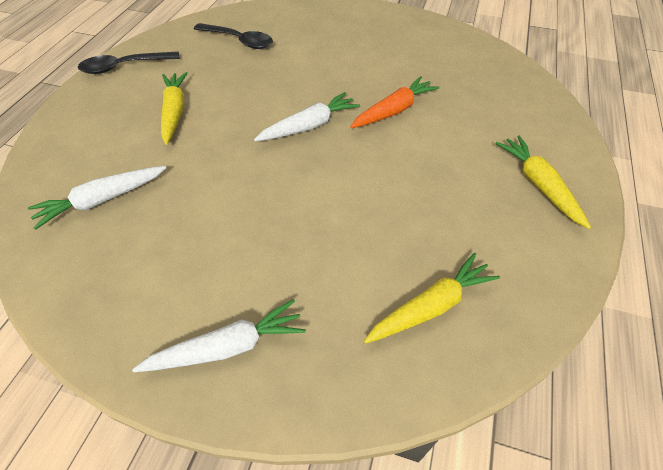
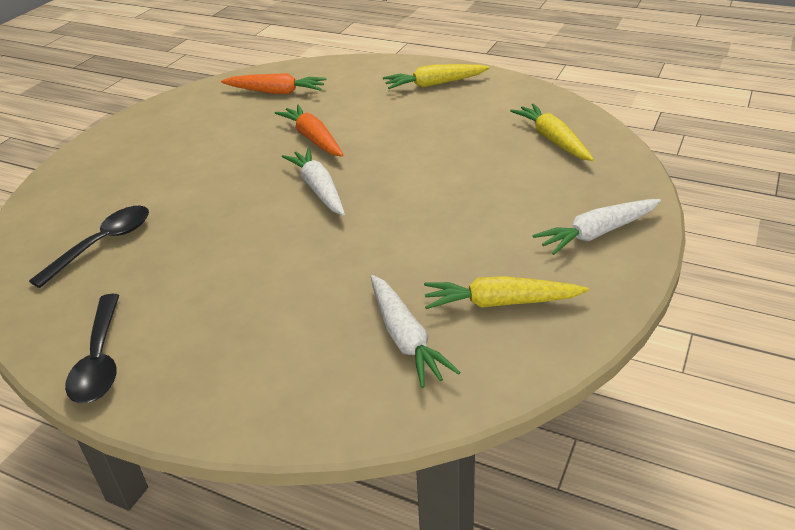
camera: 80 degrees left, 15 degrees down
white carrot [132,299,306,372] -> white carrot turned 105 degrees counterclockwise [533,199,661,255]
yellow carrot [161,72,188,145] -> yellow carrot moved to [424,276,589,309]
none -> orange carrot [221,73,327,94]

